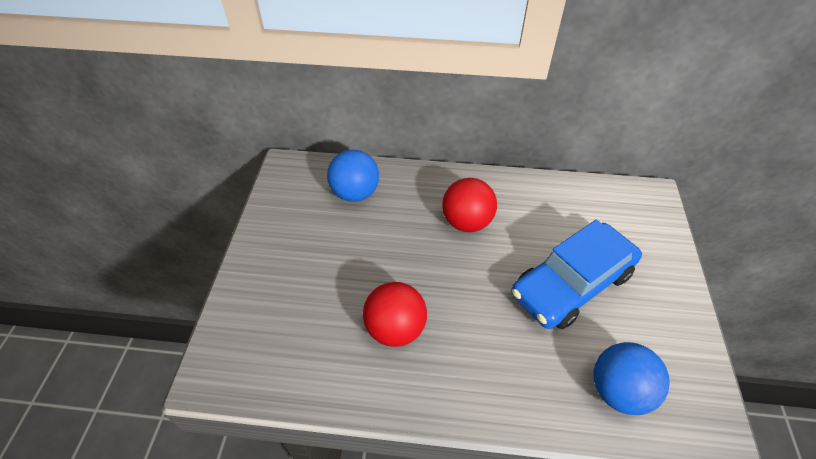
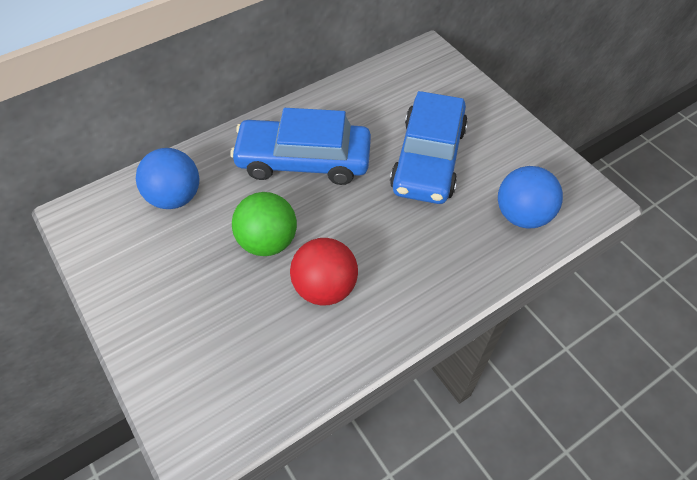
camera: 40 degrees left, 5 degrees up
red ball [442,178,497,232] -> blue car [230,108,371,185]
none -> green ball [232,192,297,256]

